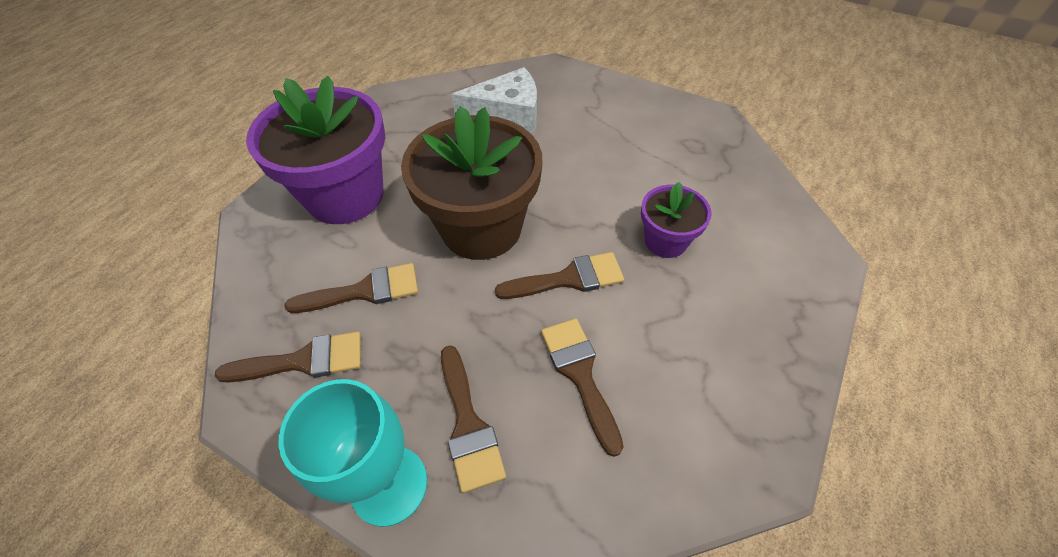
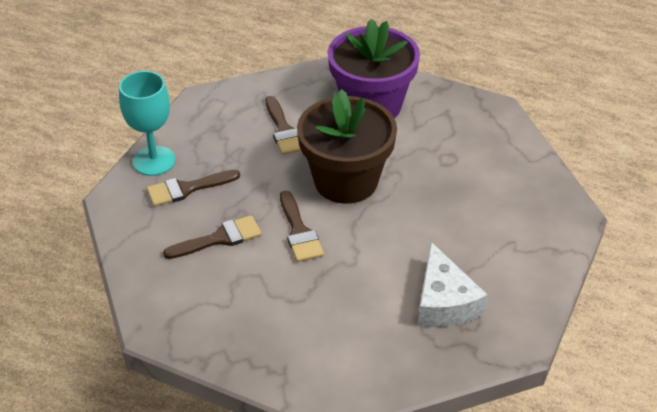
camera: 85 degrees right, 10 degrees down
brown brush [215,331,361,383] -> none
white cheese [452,67,537,132] -> white cheese moved to [418,242,487,327]
purple flower pot [641,182,712,258] -> none

